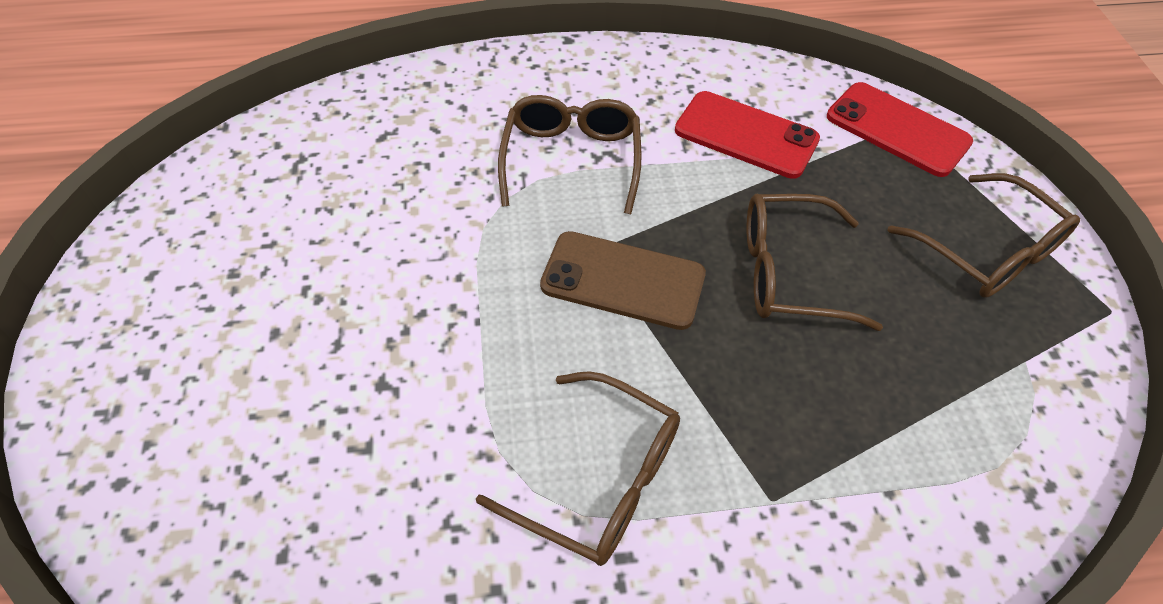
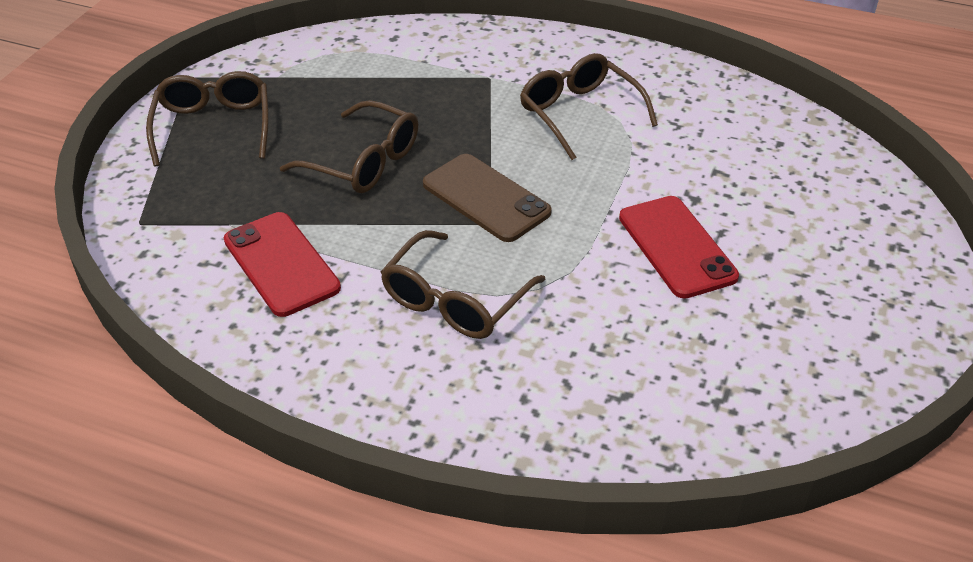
camera: 150 degrees left, 10 degrees down
red phone [827,82,973,177] -> red phone moved to [619,196,739,299]

